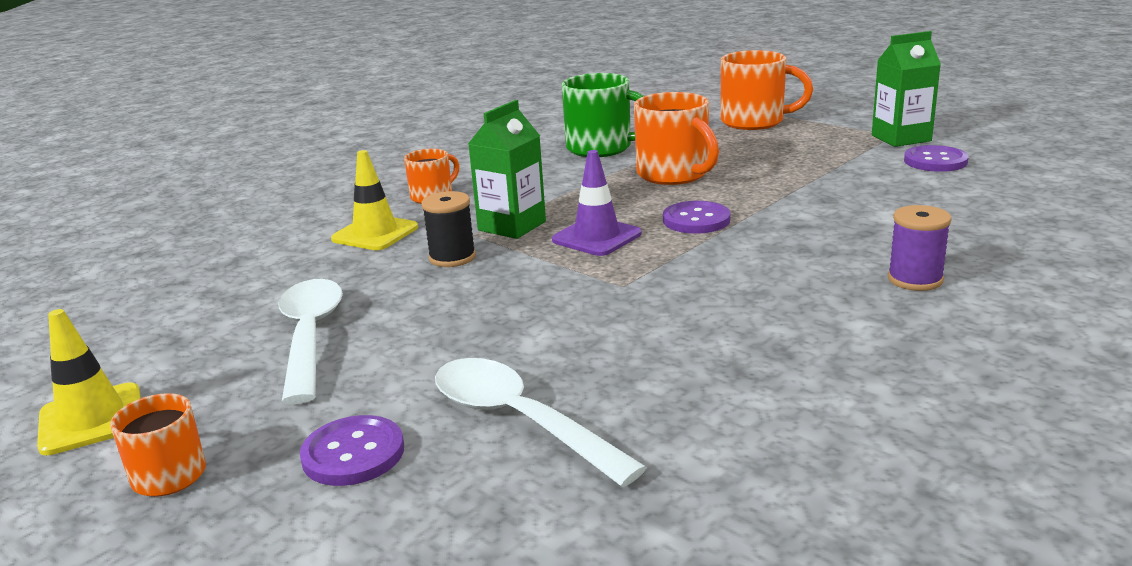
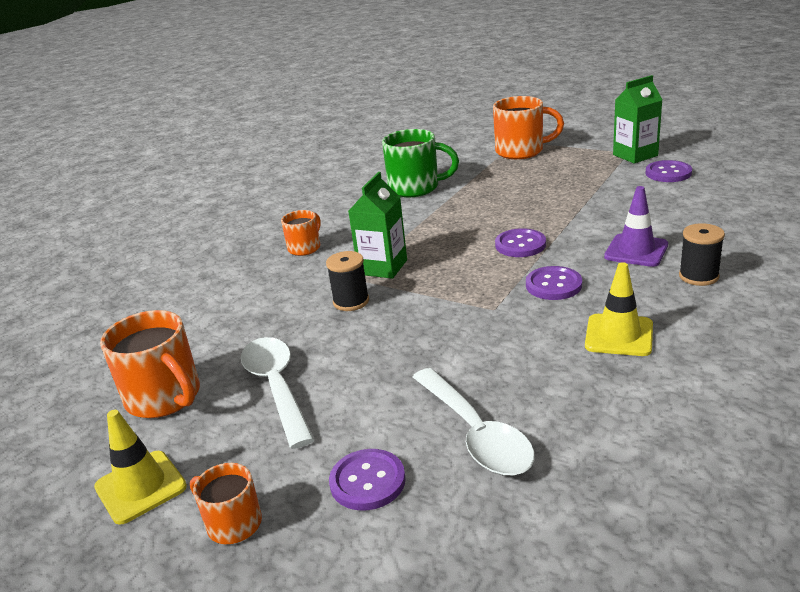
camera: 10 degrees left, 5 degrees up
yellow traffic cone [331,150,418,250] -> yellow traffic cone moved to [585,262,653,356]
white spoon [435,358,647,487] -> white spoon turned 150 degrees counterclockwise [413,368,535,476]
purple traffic cone [552,150,642,256] -> purple traffic cone moved to [604,186,668,267]
orange mug [634,92,719,185] -> orange mug moved to [100,310,200,418]
purple spool [888,205,952,291] -> black spool [679,223,725,286]
none -> purple button [526,266,582,300]

